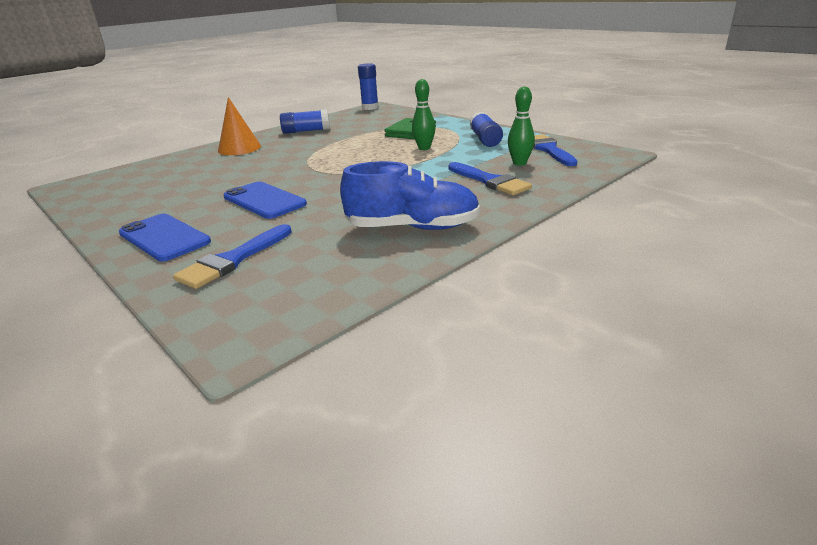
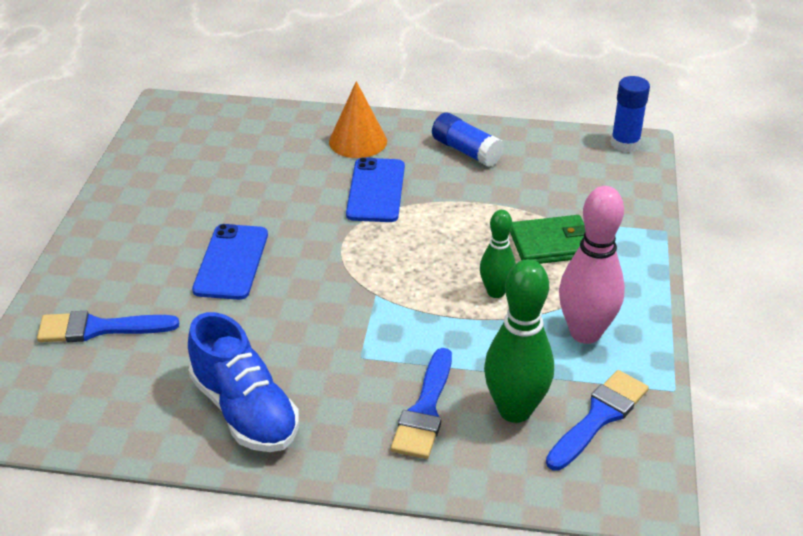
camera: 50 degrees right, 10 degrees up
blue phone [119,214,211,262] -> blue phone moved to [346,157,405,222]
blue glue stick [470,112,503,147] -> pink bowling pin [559,186,625,344]
green bowling pin [508,86,535,166] -> green bowling pin [484,259,554,423], size x1.68

